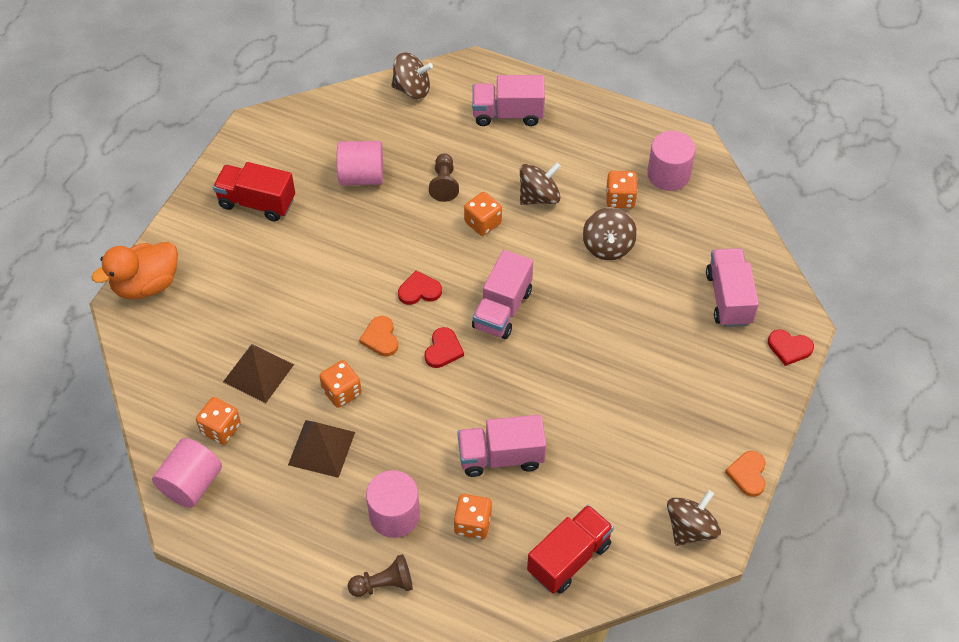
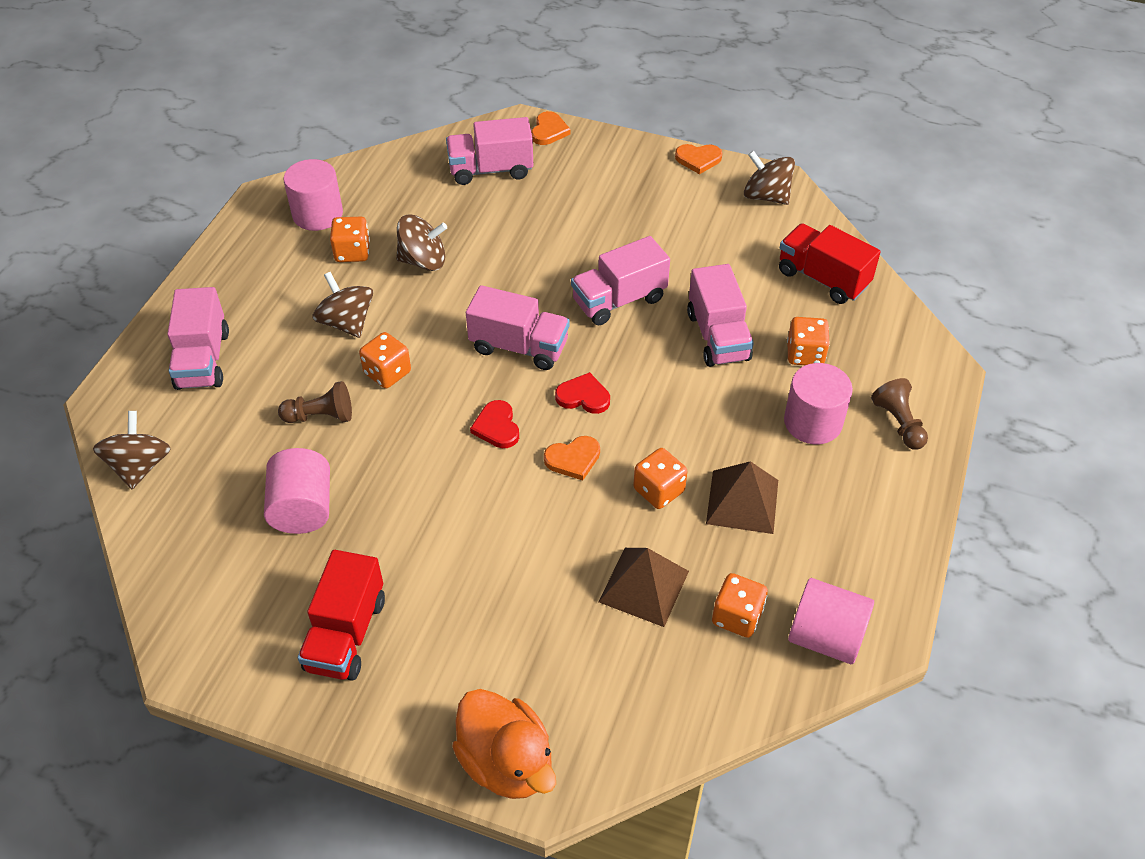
camera: 95 degrees left, 5 degrees down
red heart [768,329,814,366] -> orange heart [531,111,571,145]
none -> pink truck [571,236,670,325]

